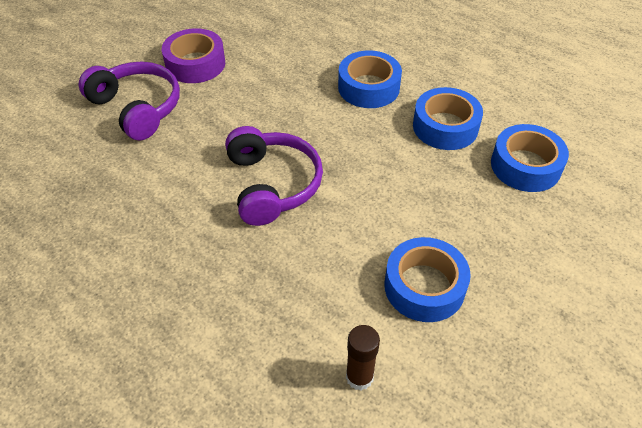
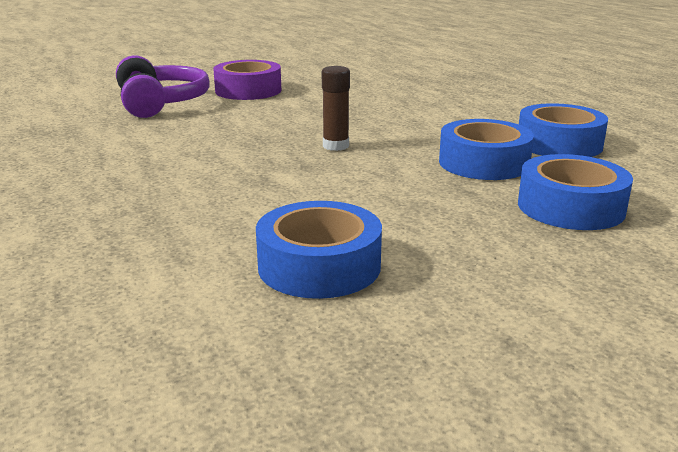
camera: 25 degrees right, 25 degrees down
purple headphones [225,126,323,226] -> none
blue tape [338,50,402,108] -> blue tape moved to [519,103,608,157]
brown glue stick [346,325,380,391] -> brown glue stick moved to [322,66,350,151]

